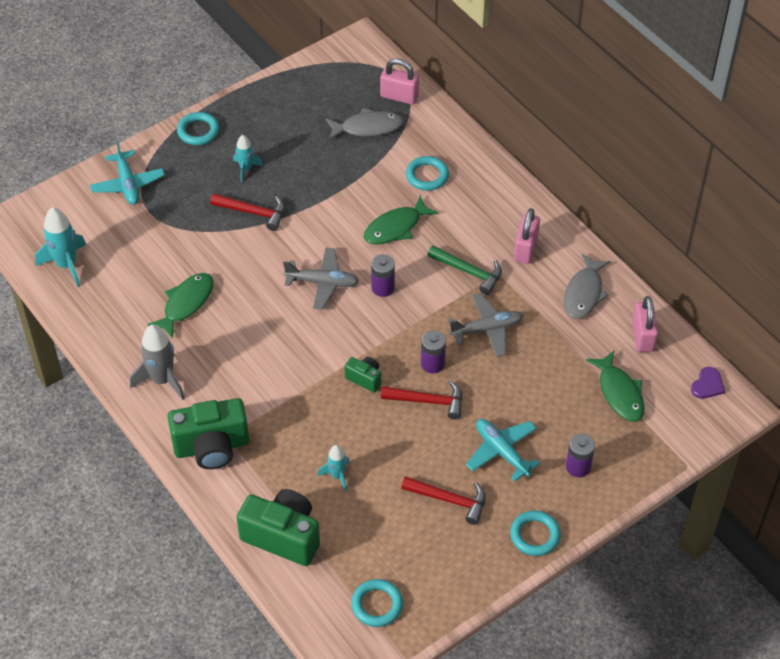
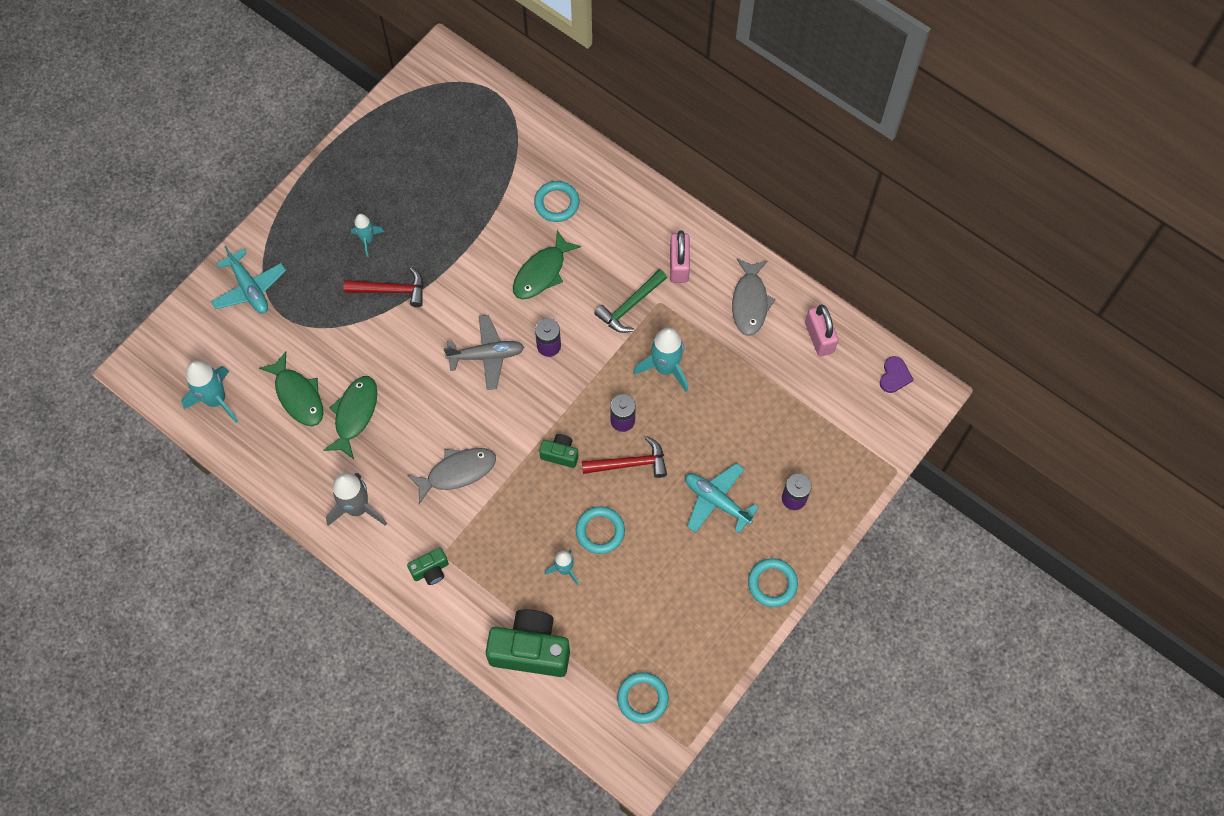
camera: 15 degrees left, 15 degrees up
green camera [167,398,249,469] -> green camera [407,547,449,585], size x0.49
turquoise ring [177,112,219,145] -> turquoise ring moved to [576,506,625,554]
grey fish [326,108,404,141] -> grey fish moved to [407,448,496,504]
pink padlock [380,58,419,105] -> none
red hammer [401,476,486,525] -> none
green hammer [428,246,502,295] -> green hammer turned 120 degrees clockwise [594,269,667,333]
grey plane [448,293,523,357] -> turquoise rocket [633,327,688,392]
green fish [586,350,644,422] -> green fish moved to [259,351,324,426]

